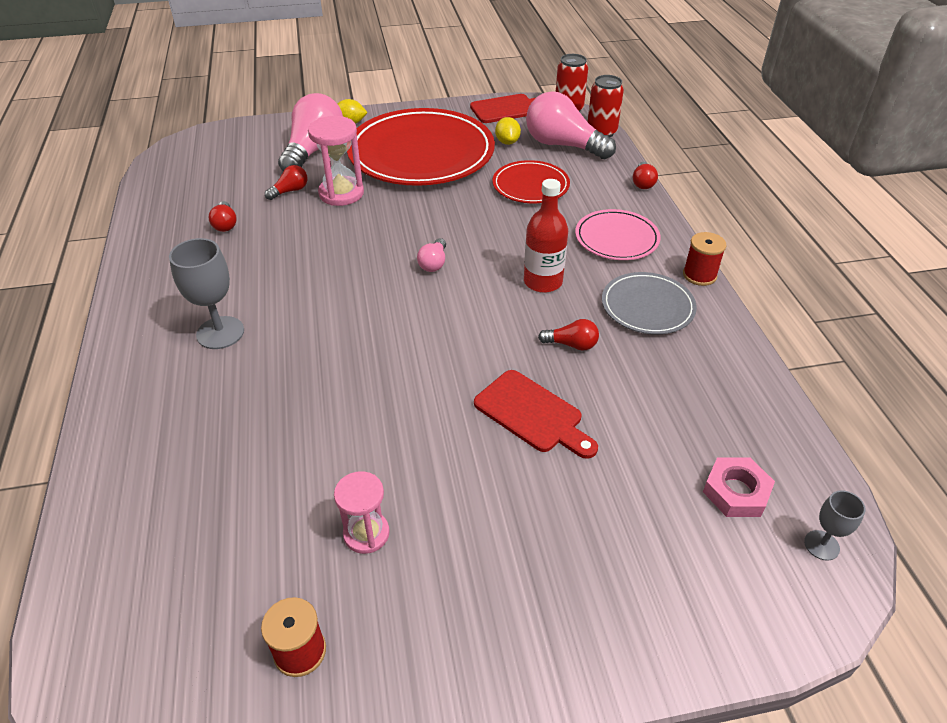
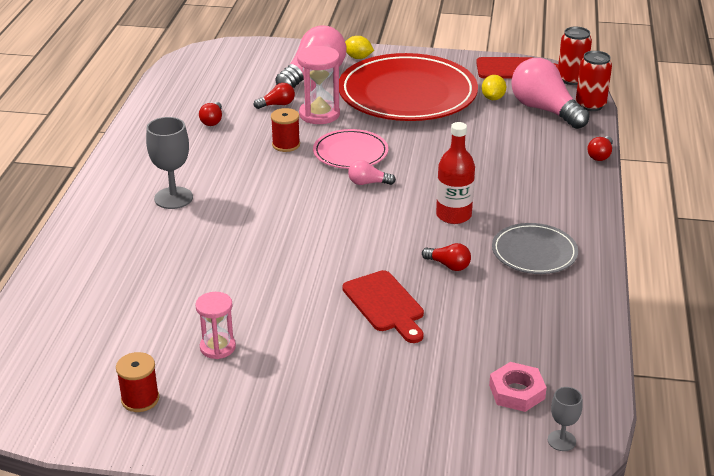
camera: 20 degrees right, 10 degrees down
pink light bulb [417,238,446,272] -> pink light bulb turned 60 degrees clockwise [348,160,396,185]
red plate [493,160,570,203] -> none
pink plate [575,209,661,260] -> pink plate moved to [313,129,388,169]
red spool [683,232,726,286] -> red spool moved to [271,108,300,152]

